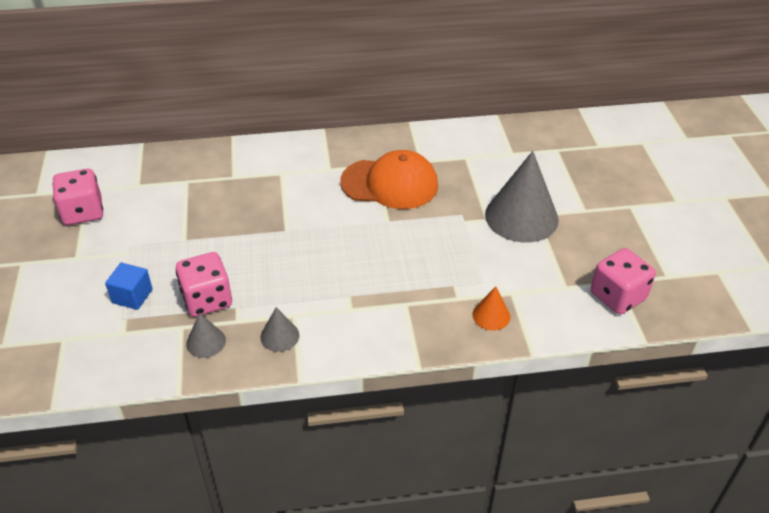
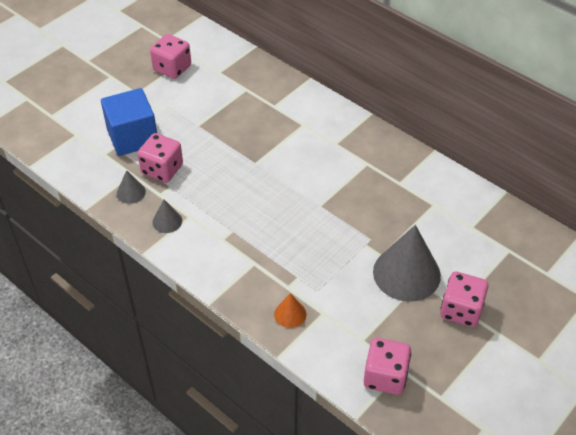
camera: 50 degrees right, 5 degrees up
blue cube [105,263,153,310] -> blue cube [101,88,157,156], size x1.91
orange cap [340,150,438,209] -> none
none -> pink dice [440,272,489,327]

